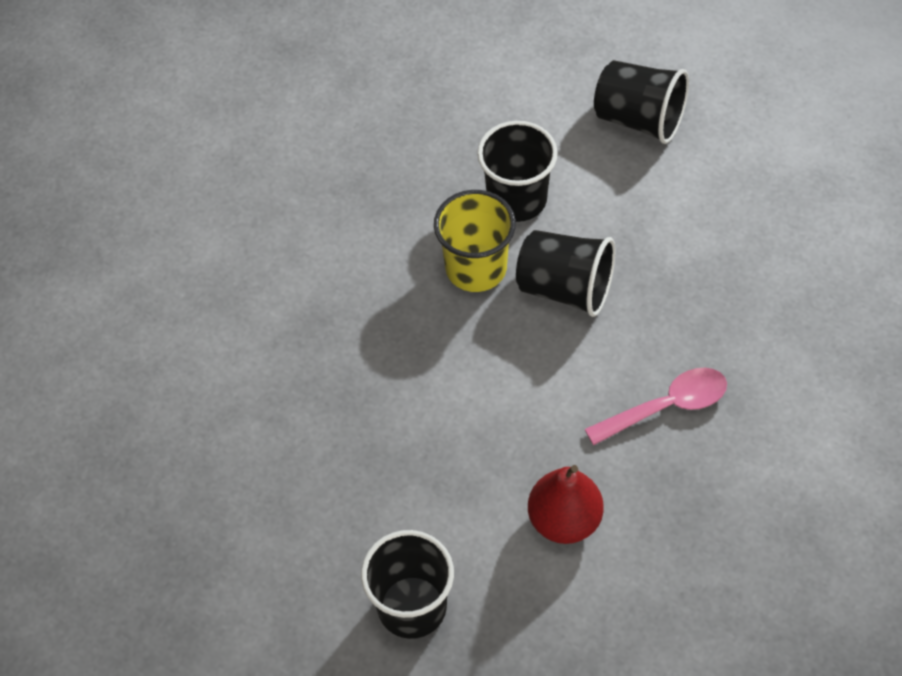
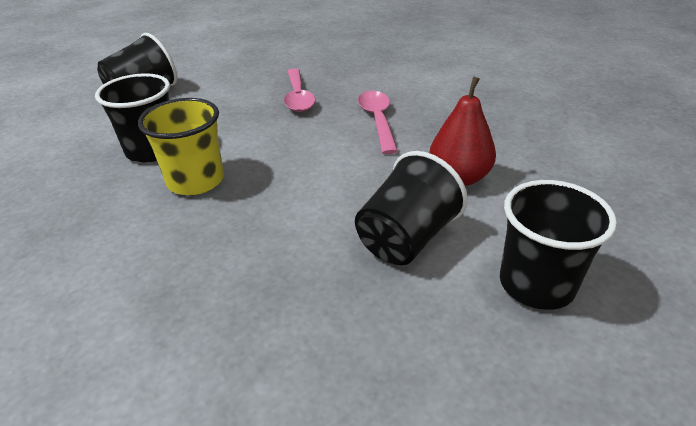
camera: 75 degrees left, 20 degrees down
black cup [516,230,615,317] -> black cup moved to [355,151,468,265]
none -> pink spoon [284,68,315,112]

